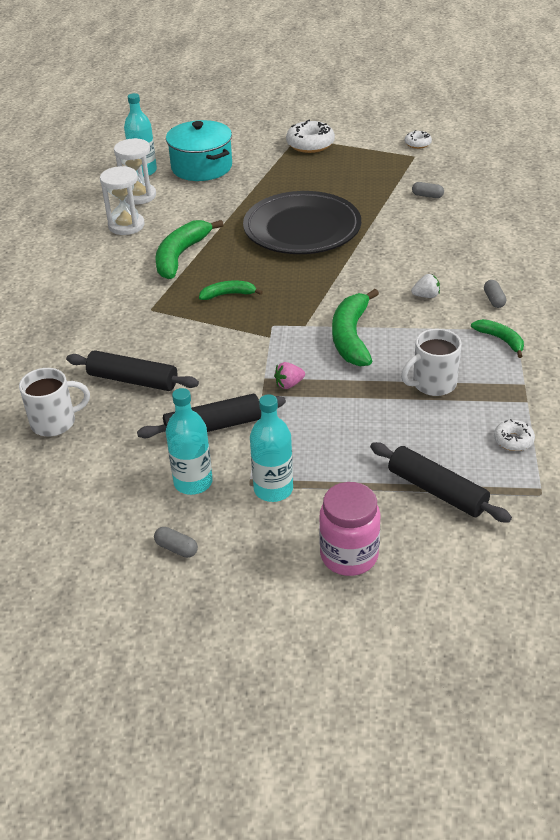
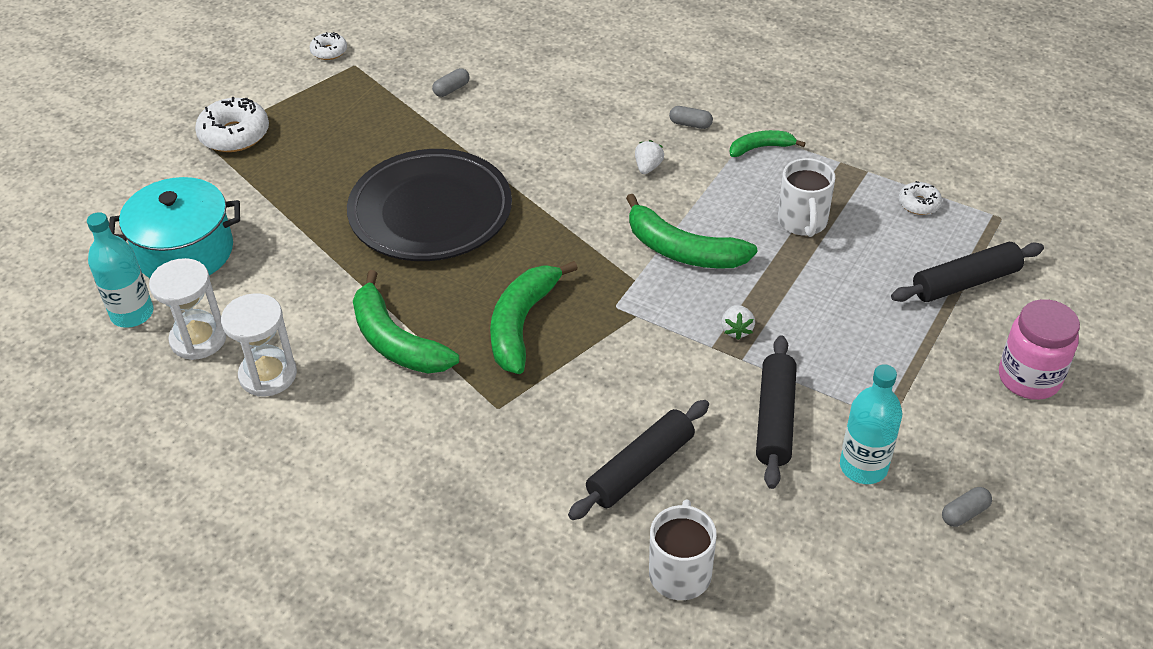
camera: 65 degrees left, 5 degrees up
green banana [199,280,263,300] -> green banana [490,261,578,374], size x1.79
turquoise bottle [250,394,293,502] -> none
pink strawberry [274,362,305,389] -> white strawberry [721,305,755,340]

